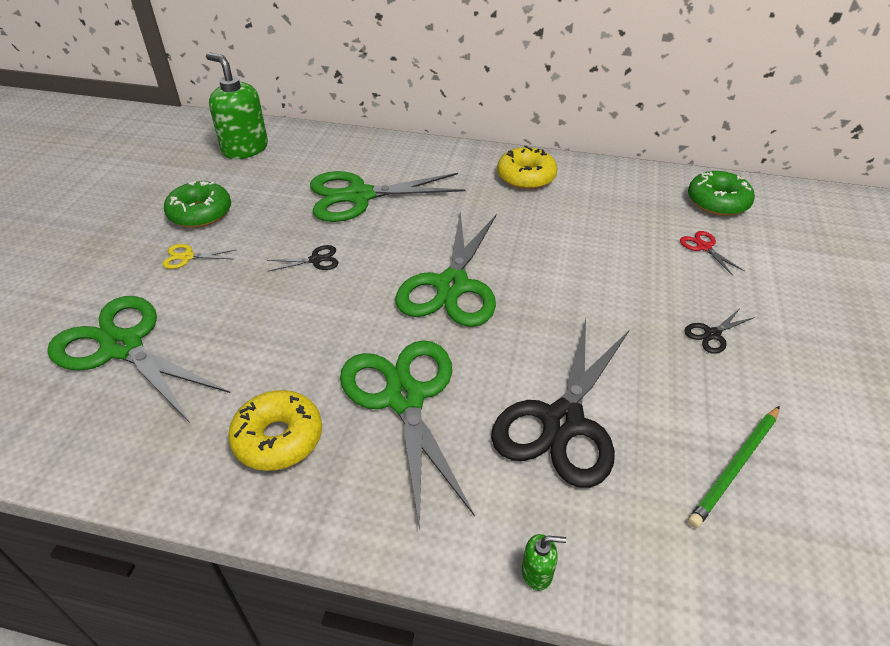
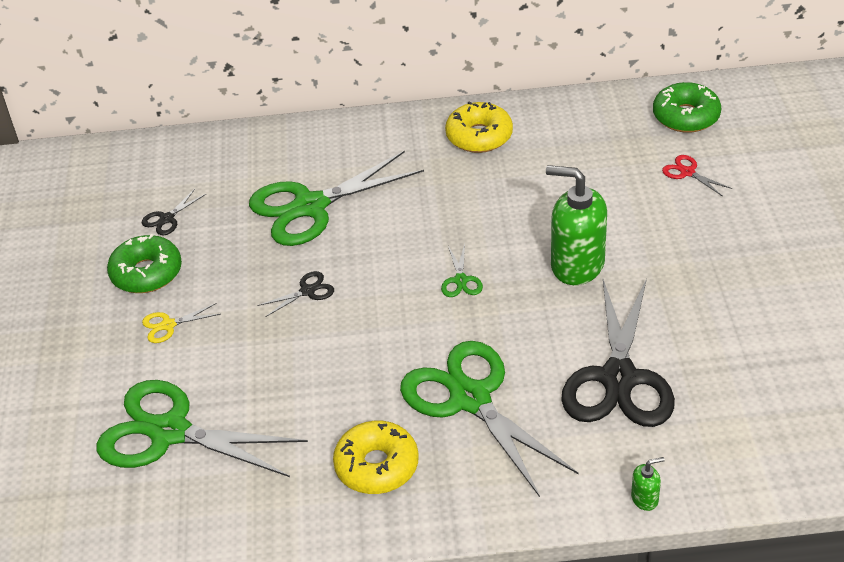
camera: 15 degrees left, 0 degrees up
green soap dispenser [206,52,268,159] -> green soap dispenser moved to [546,165,607,285]
green scissors [395,212,496,327] -> green scissors [441,244,483,297], size x0.41
black scissors [684,308,755,354] -> black scissors moved to [142,189,206,235]
green pencil [688,406,780,528] -> none

